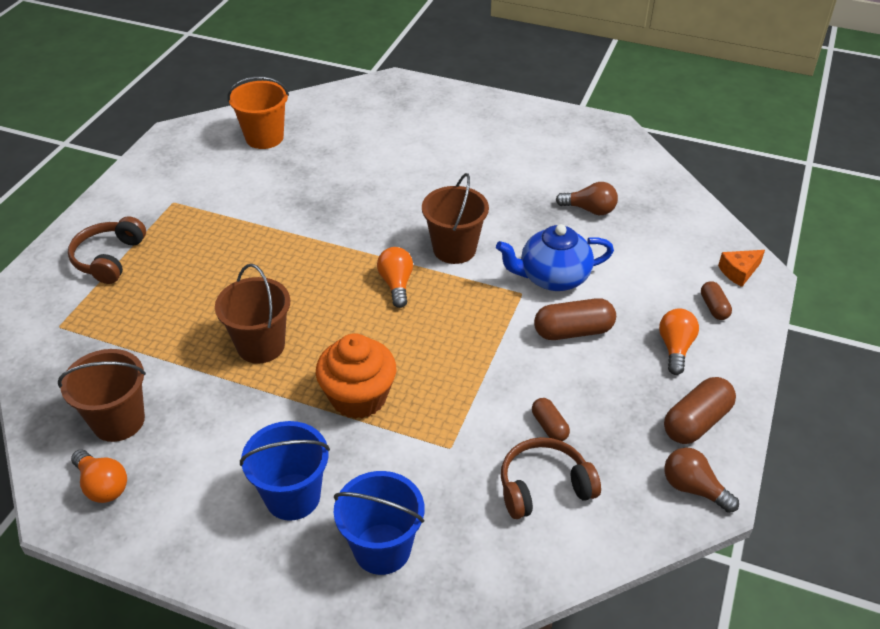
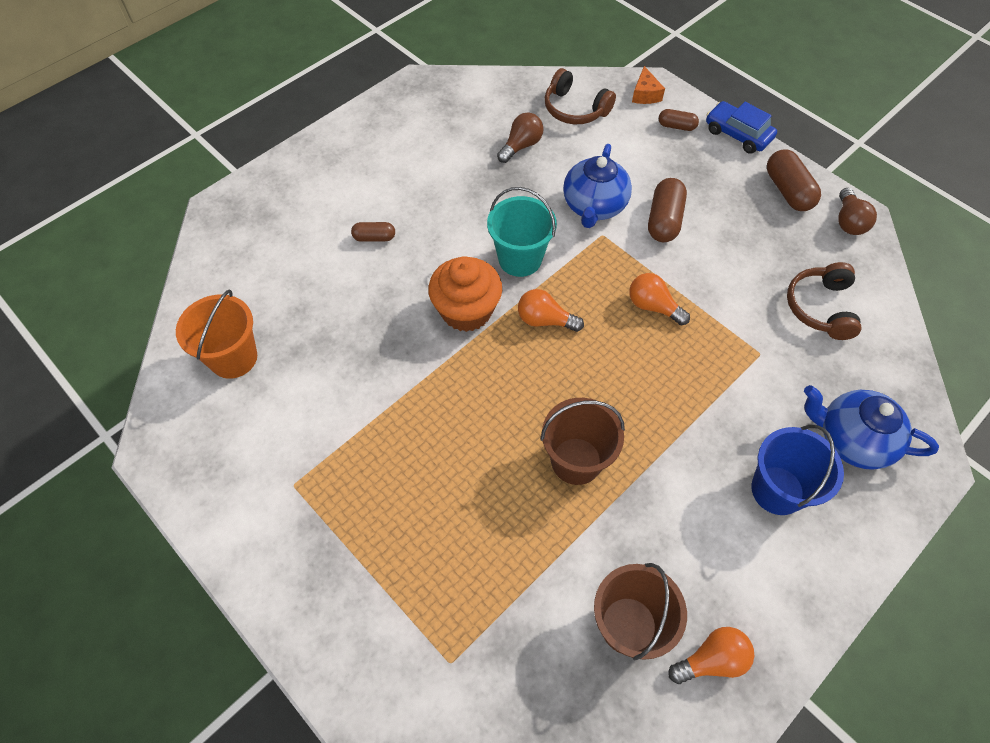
camera: 65 degrees left, 15 degrees up
brown headphones [68,216,146,284] -> brown headphones moved to [545,68,616,124]
orange cupcake [316,333,396,419] -> orange cupcake moved to [428,256,502,332]
blue bucket [334,471,425,575] -> blue teapot [804,385,939,470]
brown bucket [422,173,489,264] -> turquoise bucket [487,187,557,277]
brown capsule [532,398,570,441] -> brown capsule moved to [351,222,395,242]
orange light bulb [659,308,699,375] -> orange light bulb moved to [629,273,690,325]
brown light bulb [664,448,739,513] -> brown light bulb turned 60 degrees counterclockwise [838,188,877,235]
none -> blue car [706,101,777,154]

